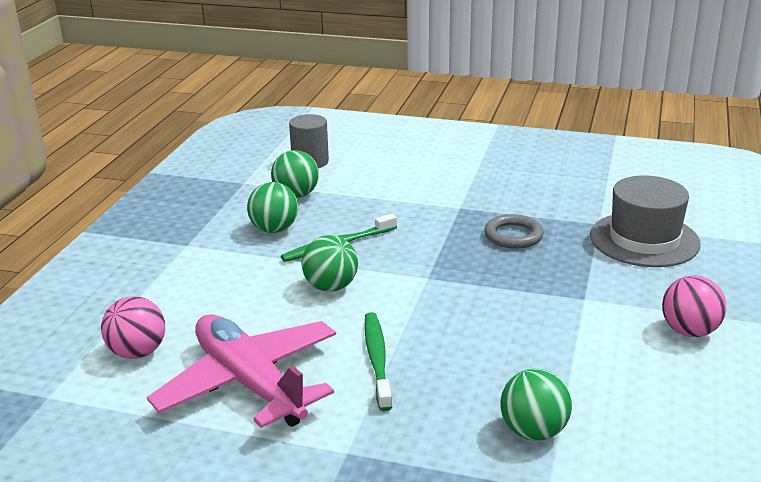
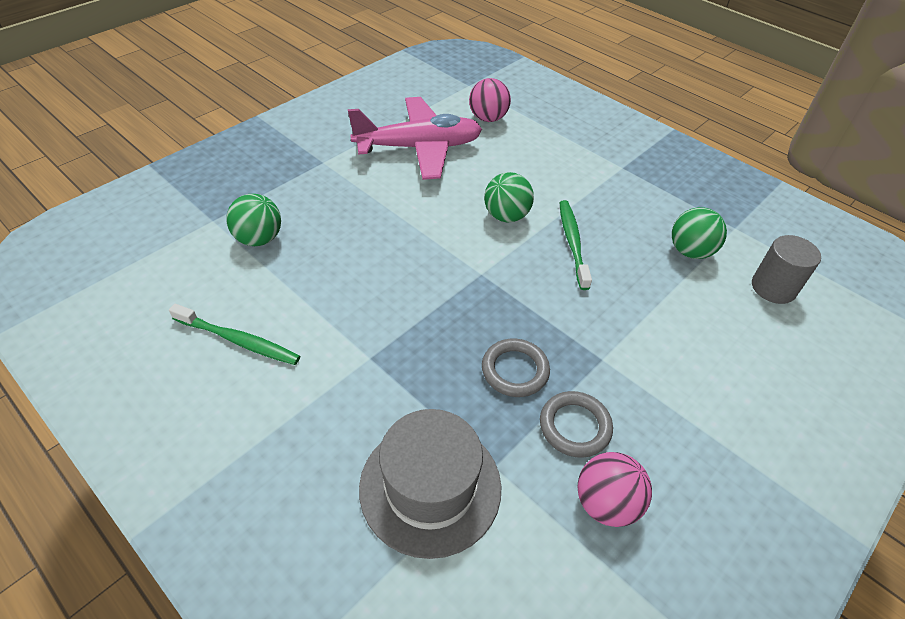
camera: 115 degrees right, 20 degrees up
green ball [247,182,298,233] -> none
green toothbrush [364,312,392,411] -> green toothbrush moved to [169,304,300,365]
pink ball [662,275,726,337] -> pink ball moved to [578,452,652,527]
none -> grey ring [540,391,613,458]

